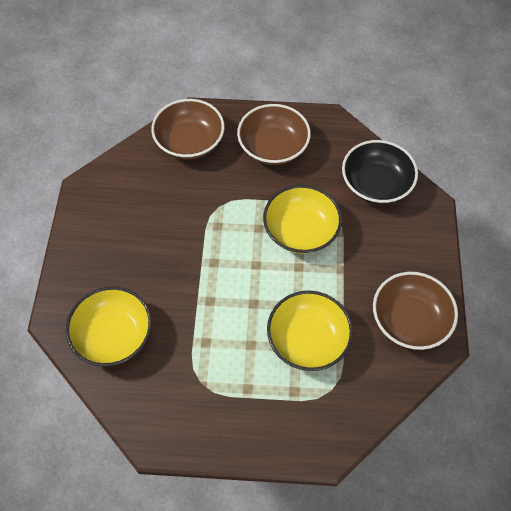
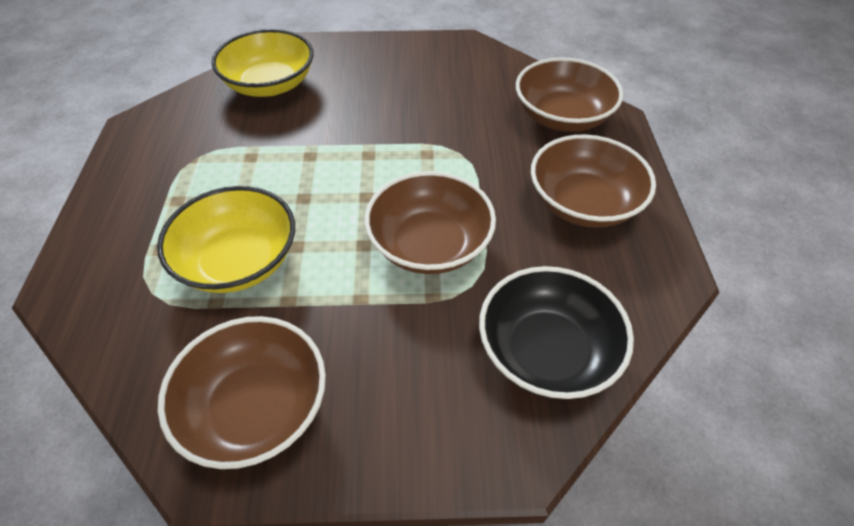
camera: 85 degrees right, 10 degrees down
yellow bowl [263,185,342,254] -> brown bowl [364,171,496,274]

